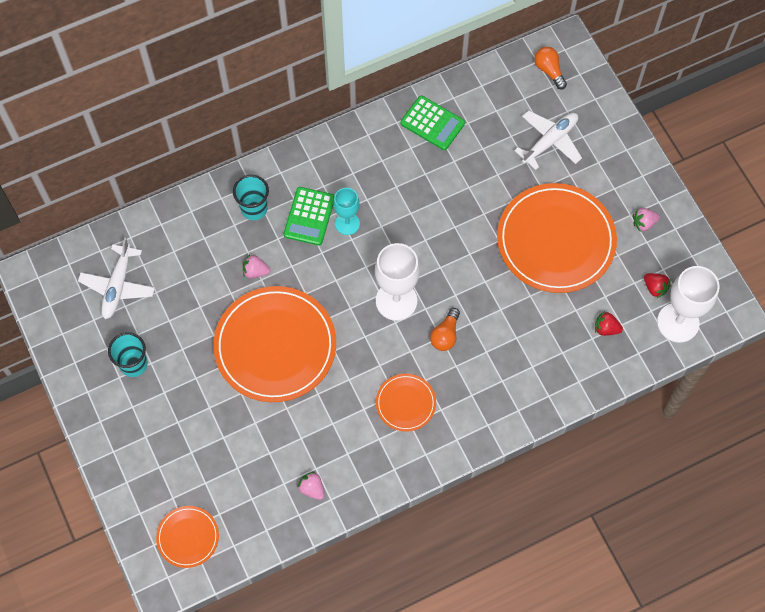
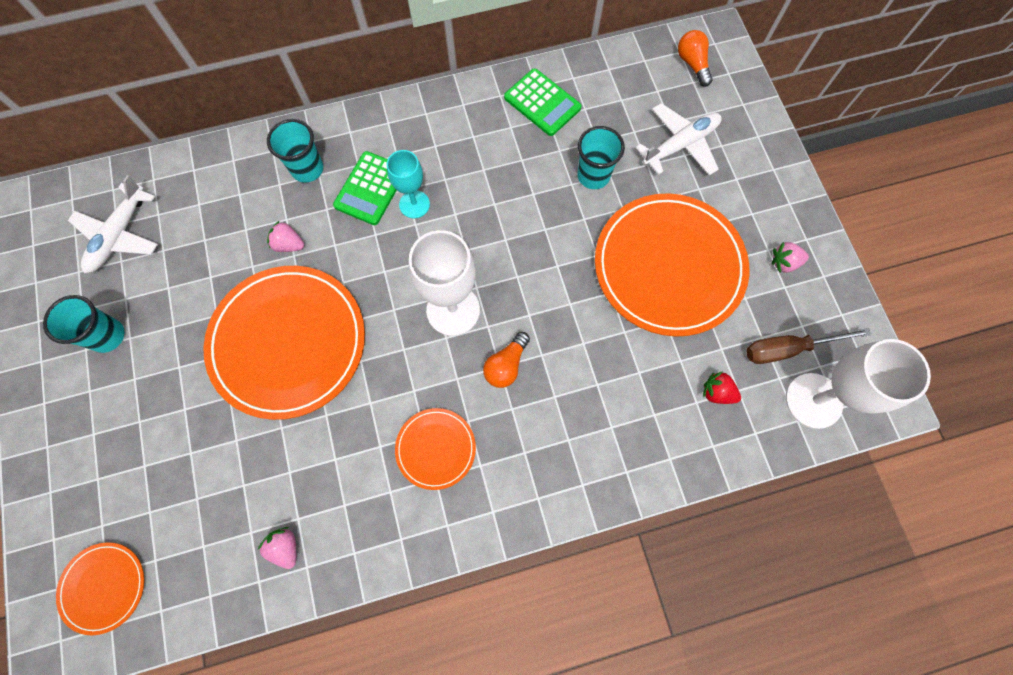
camera: 10 degrees right, 5 degrees up
red strawberry [644,273,671,299] -> brown screwdriver [746,328,871,364]
none -> turquoise cup [577,126,625,189]

